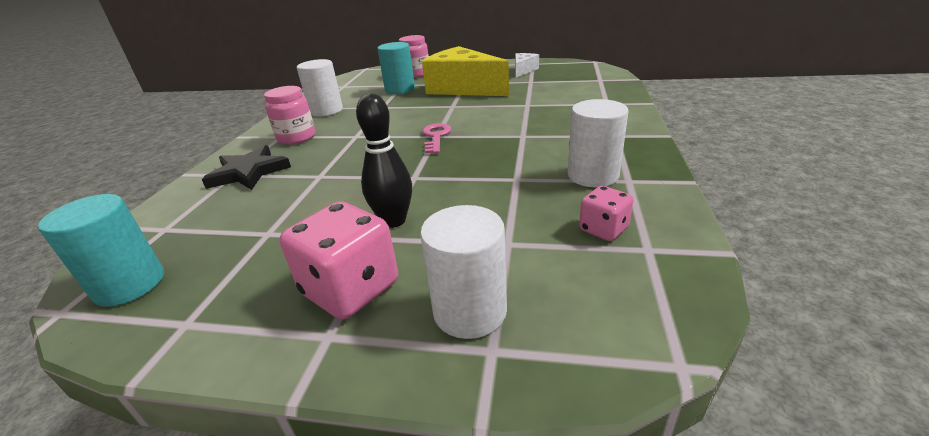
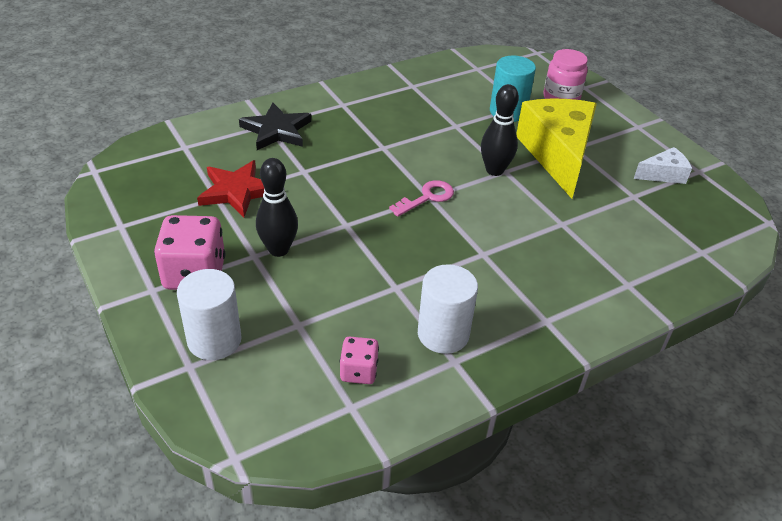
camera: 45 degrees right, 10 degrees up
turquoise cylinder [38,194,164,306] -> none
pink jar [264,86,315,145] -> none
white cylinder [297,59,343,117] -> none
none -> red star [197,160,264,217]
none -> black bowling pin [481,84,519,176]

